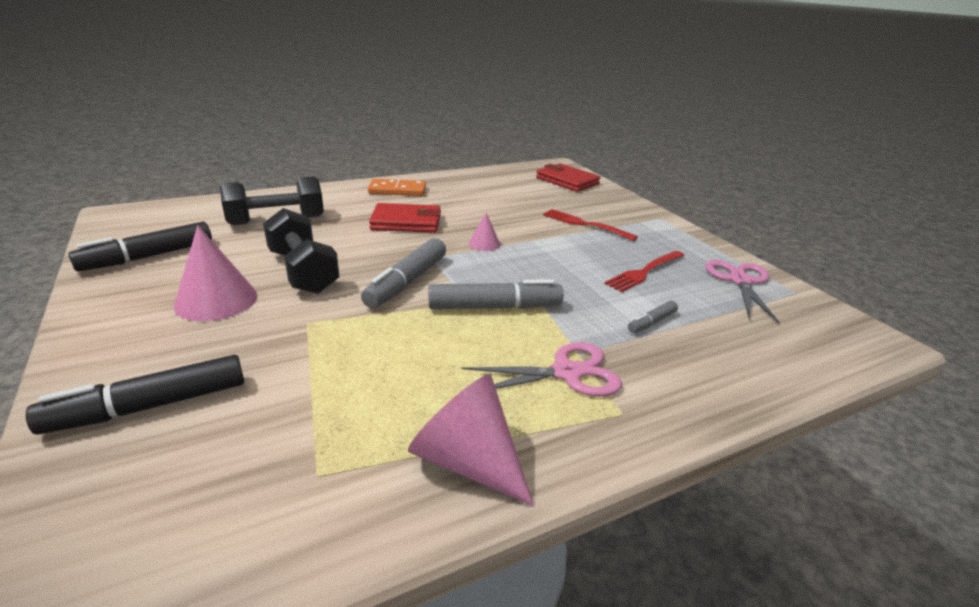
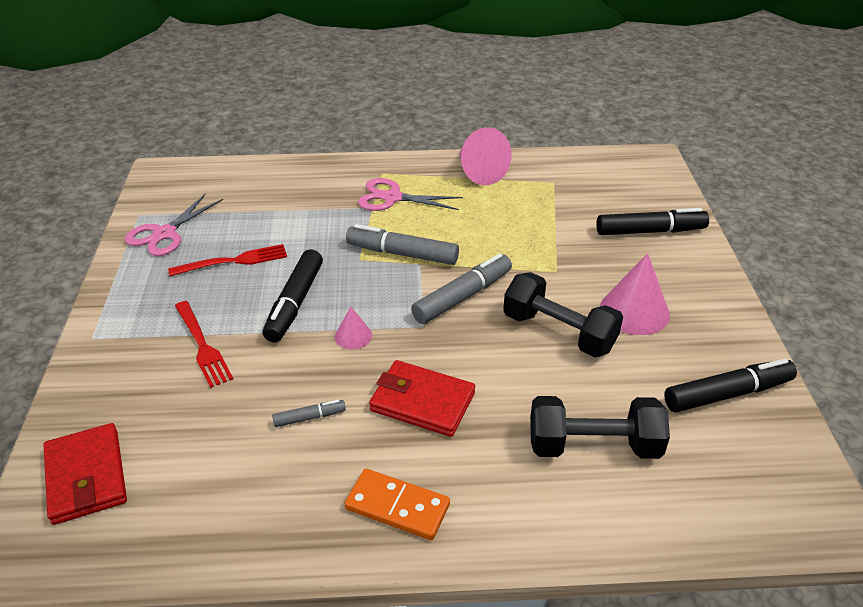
camera: 155 degrees left, 10 degrees up
black dumbbell [263,208,340,294] -> black dumbbell turned 45 degrees counterclockwise [503,272,623,357]
grey marker [628,301,678,333] -> grey marker moved to [272,400,346,427]
none -> black marker [263,250,323,342]

